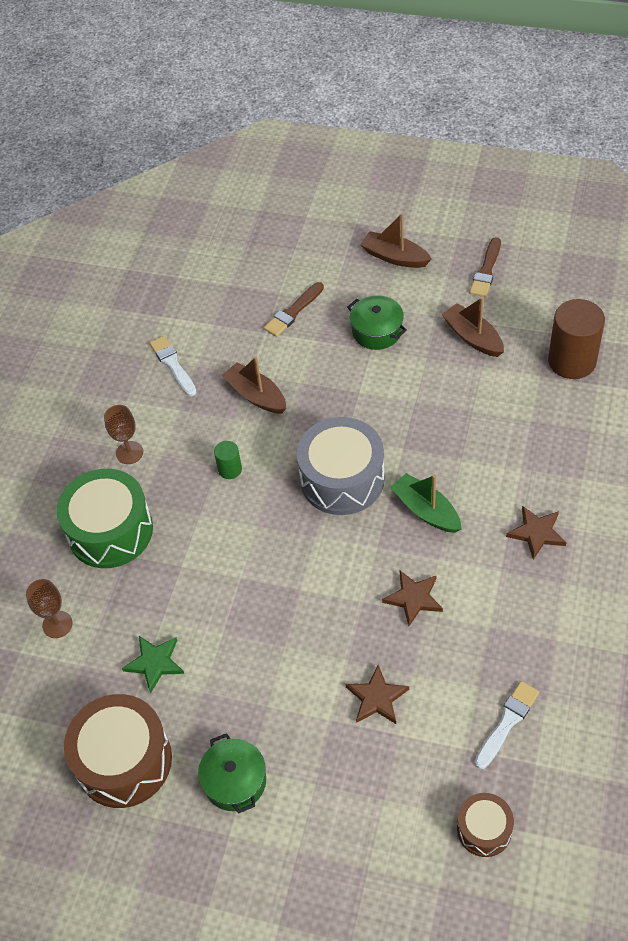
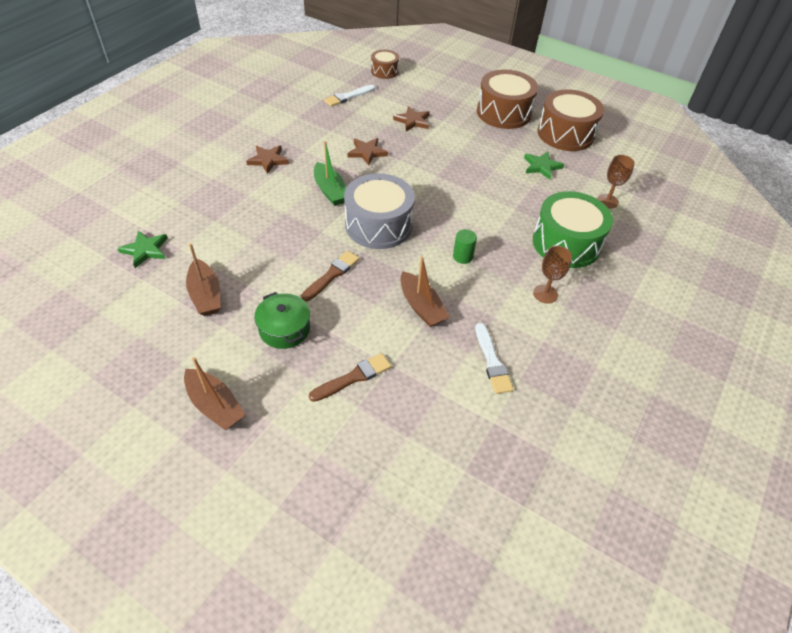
camera: 170 degrees left, 5 degrees down
green pot [198,733,266,814] -> brown drum [477,70,538,129]
brown brush [469,237,501,297] -> brown brush moved to [301,251,359,301]
brown cylinder [548,299,605,379] -> green star [117,231,168,268]

